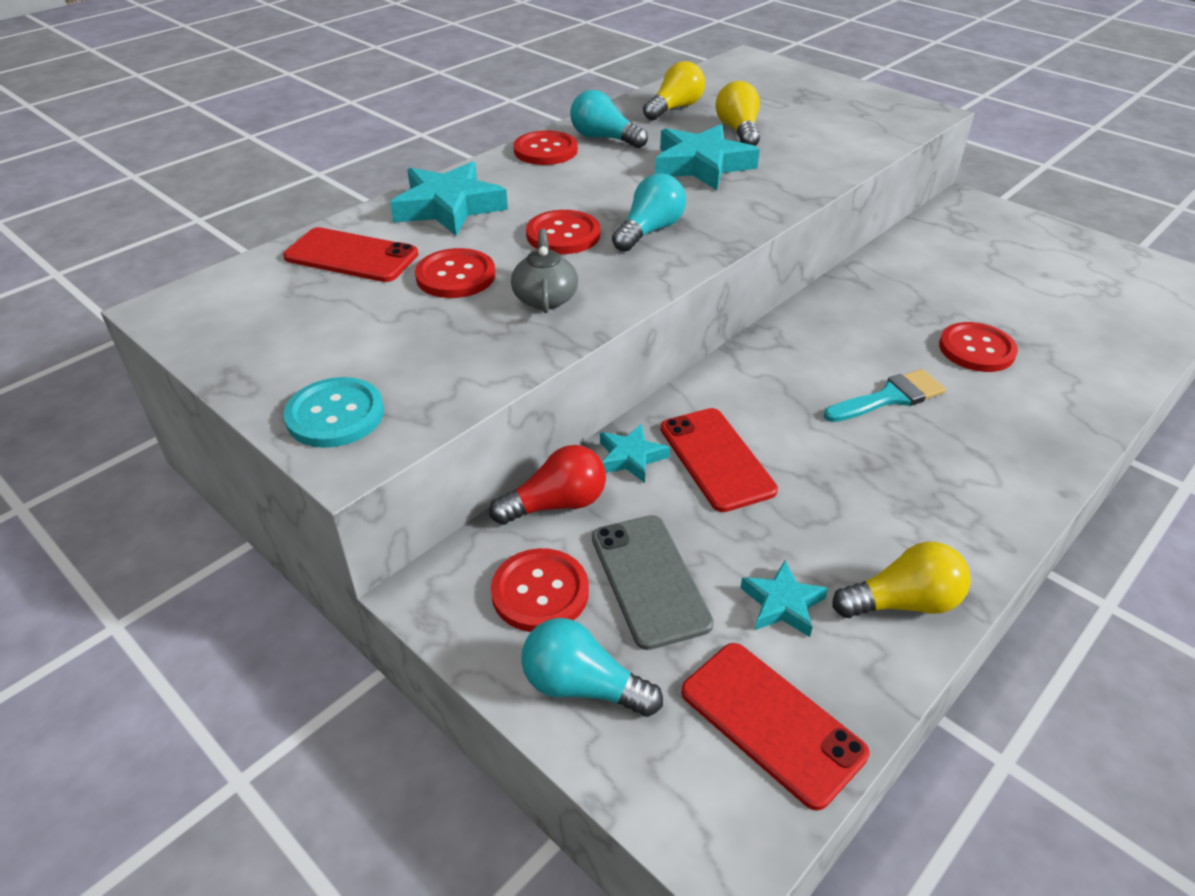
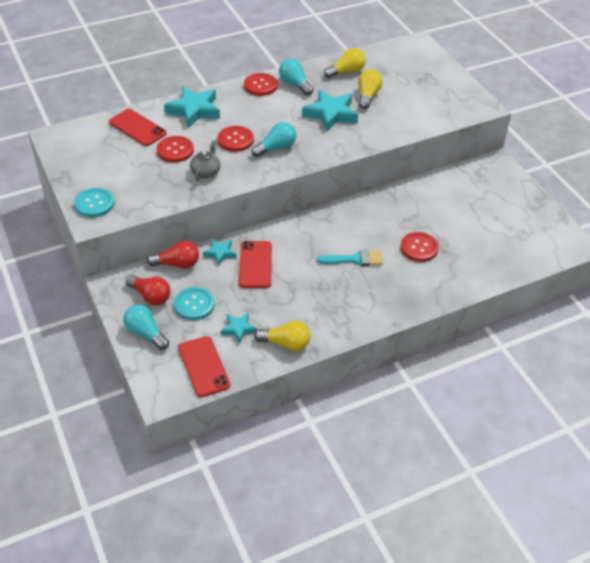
camera: 20 degrees right, 5 degrees up
red button [491,548,589,632] -> red light bulb [125,275,171,305]
grey phone [592,515,714,650] -> turquoise button [174,287,215,320]

